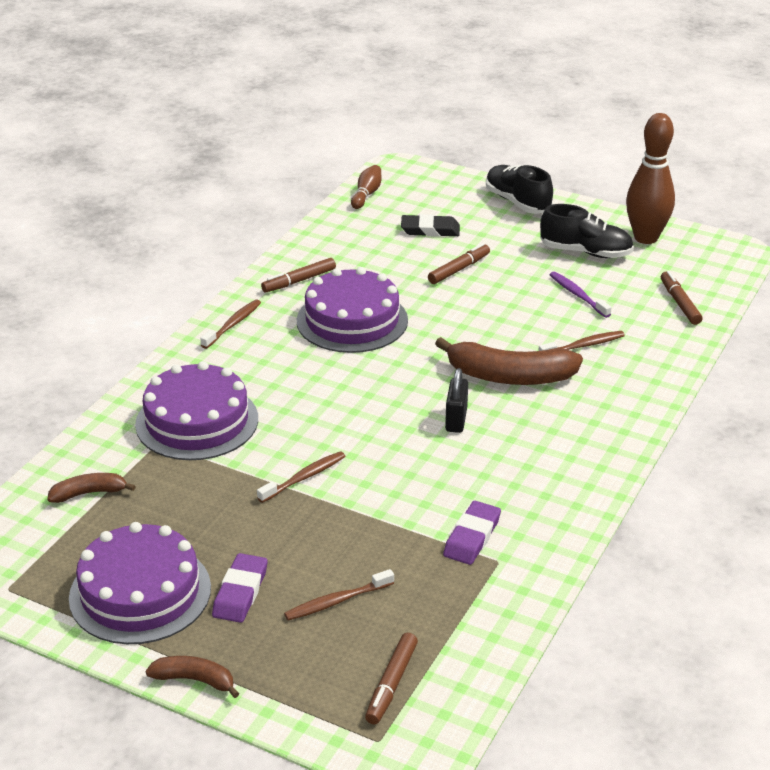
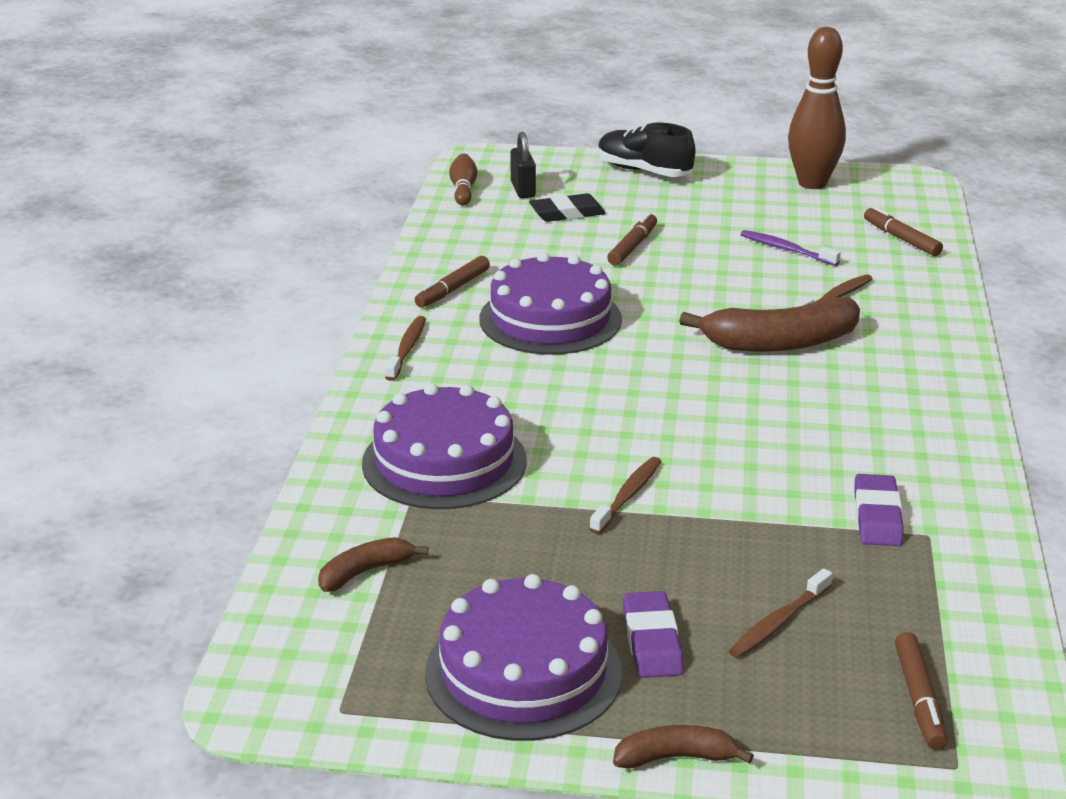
camera: 20 degrees left, 5 degrees down
black padlock [445,368,468,433] -> black padlock moved to [510,132,536,198]
black shoe [540,204,634,258] -> none

